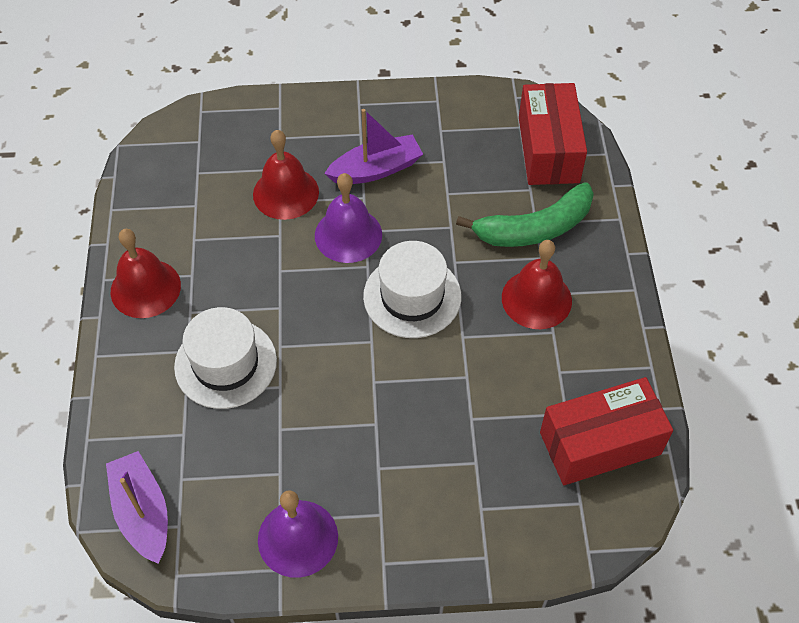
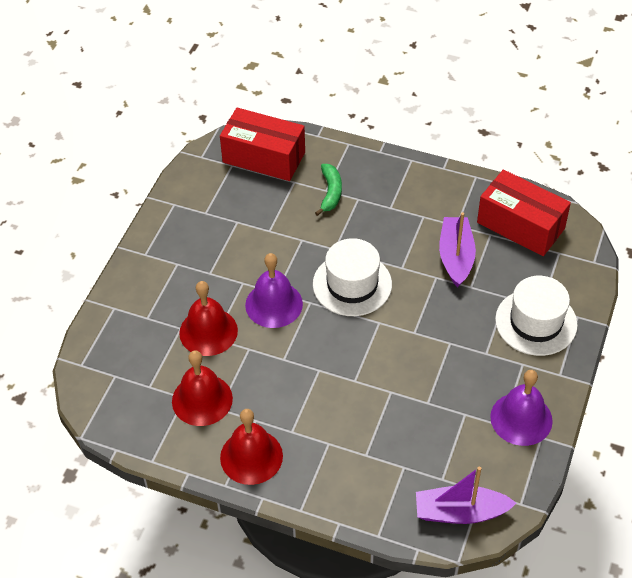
camera: 65 degrees left, 5 degrees down
white hat [174,307,277,409] -> white hat moved to [495,276,578,356]
purple boat [324,109,423,184] -> purple boat moved to [439,212,476,287]
green banana [456,182,594,247] -> green banana [315,164,342,216], size x0.59
red bell [502,240,572,329] -> red bell moved to [172,351,233,426]
red box [540,377,673,485] -> red box turned 60 degrees counterclockwise [477,169,571,256]

